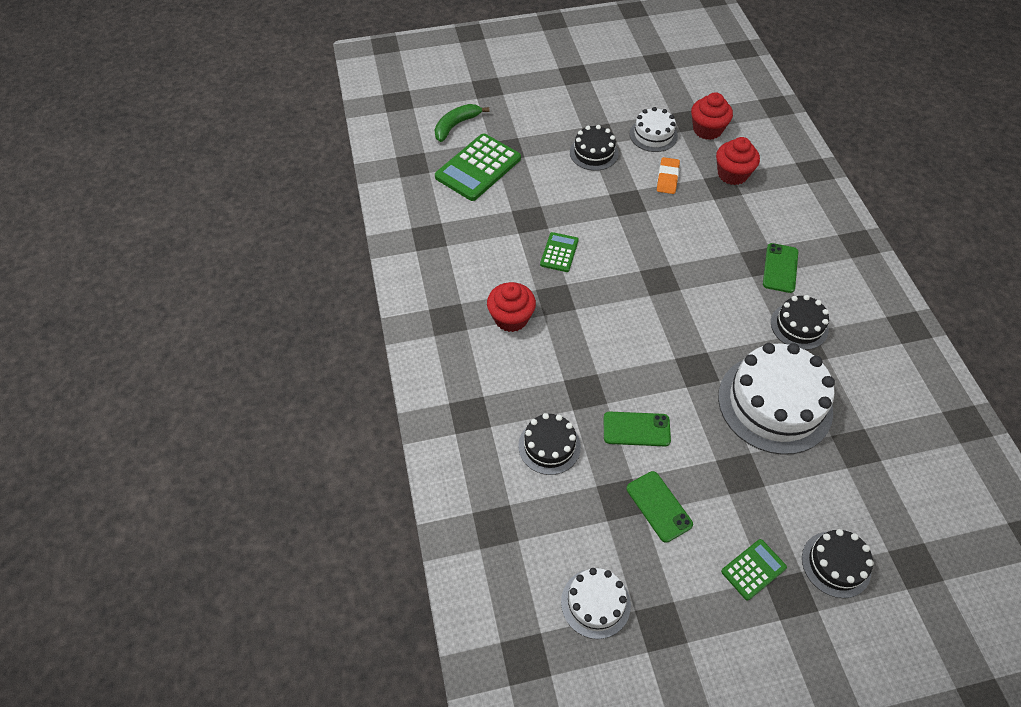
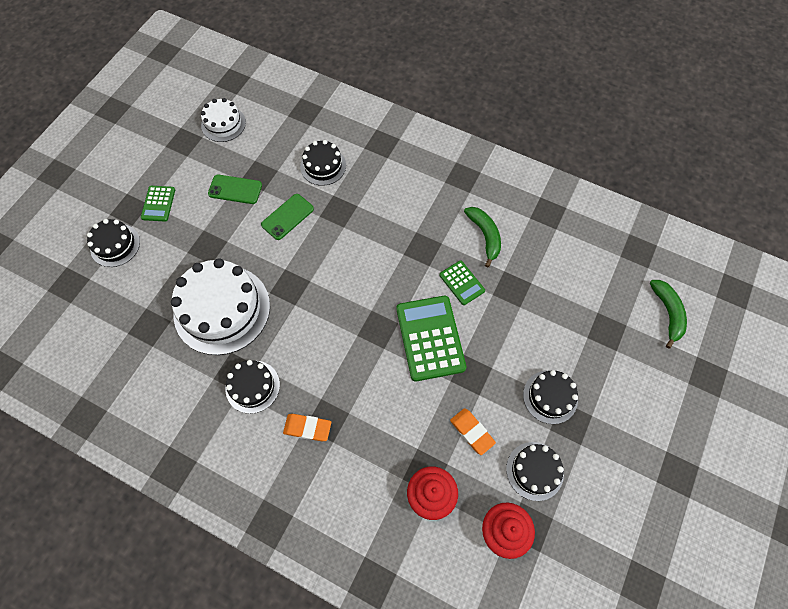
camera: 130 degrees right, 10 degrees up
green calculator [435,133,521,201] -> green calculator moved to [397,296,467,382]
red cupcake [487,282,536,332] -> none
white cake [630,107,678,152] -> black cake [506,442,564,501]
green phone [763,243,798,293] -> orange eraser [283,414,331,441]
none -> green banana [464,207,501,267]

